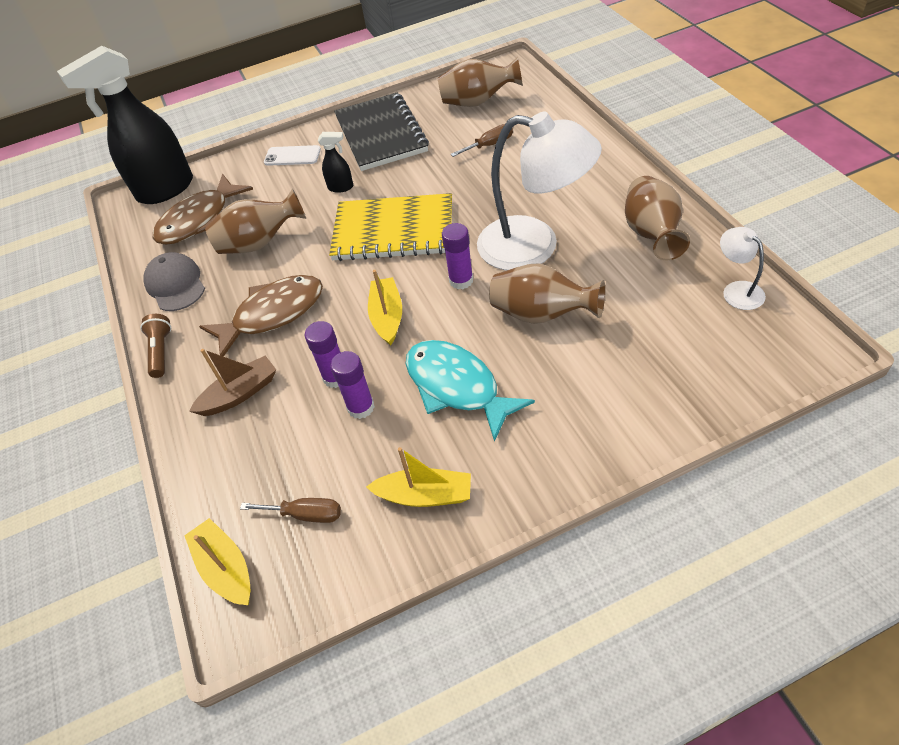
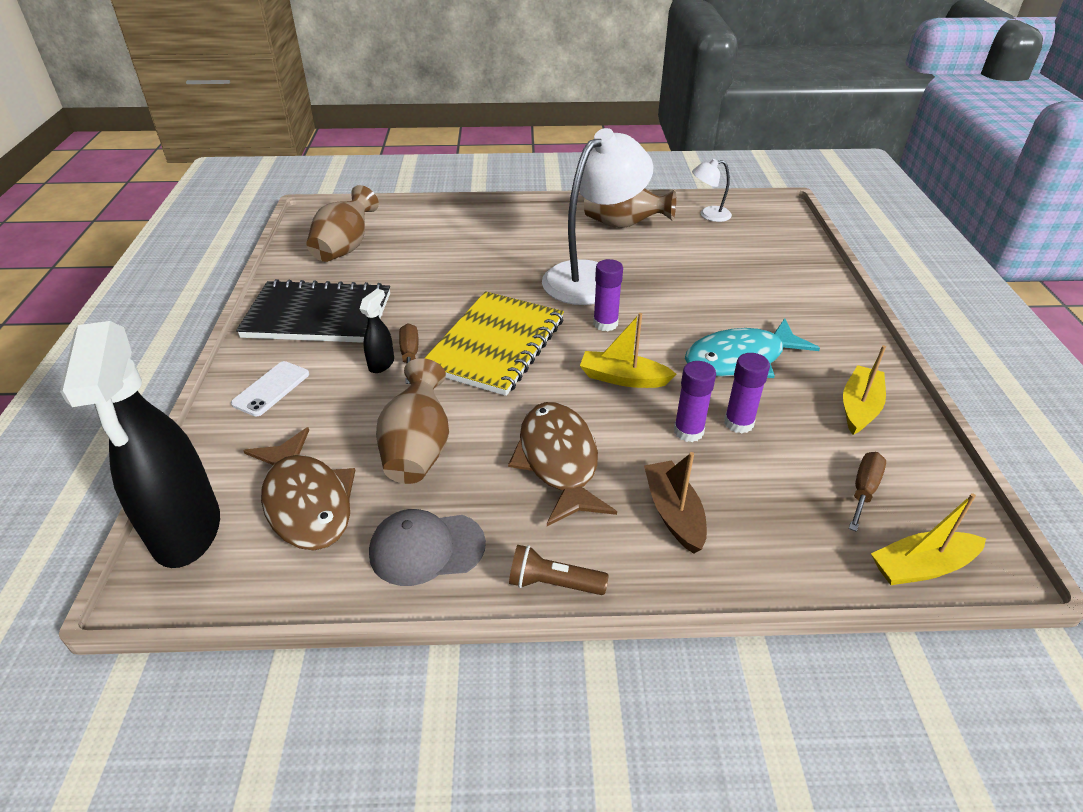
camera: 75 degrees left, 10 degrees down
brown screwdriver [451,124,513,157] -> brown screwdriver moved to [399,323,418,384]
brown vase [489,263,605,324] -> none

